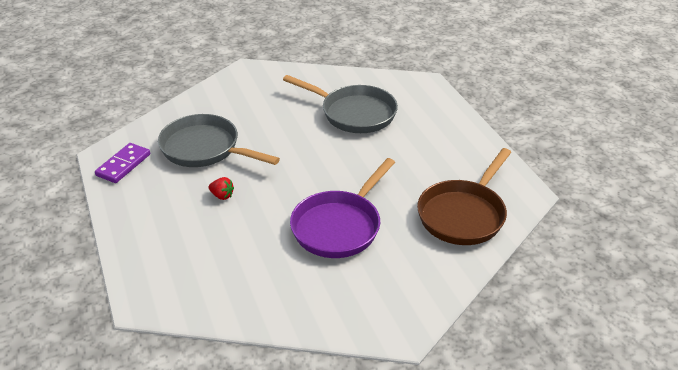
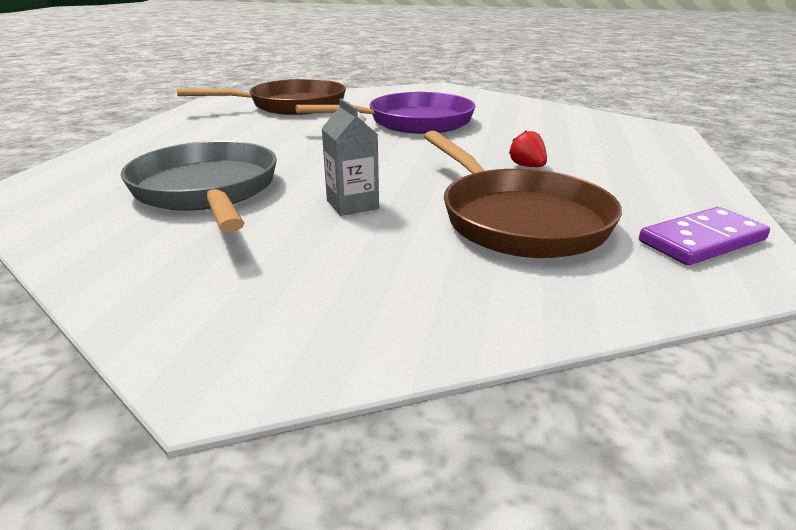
camera: 145 degrees left, 10 degrees down
grey pan [158,114,280,167] -> brown pan [424,131,622,258]
none -> grey carton [321,98,379,216]

